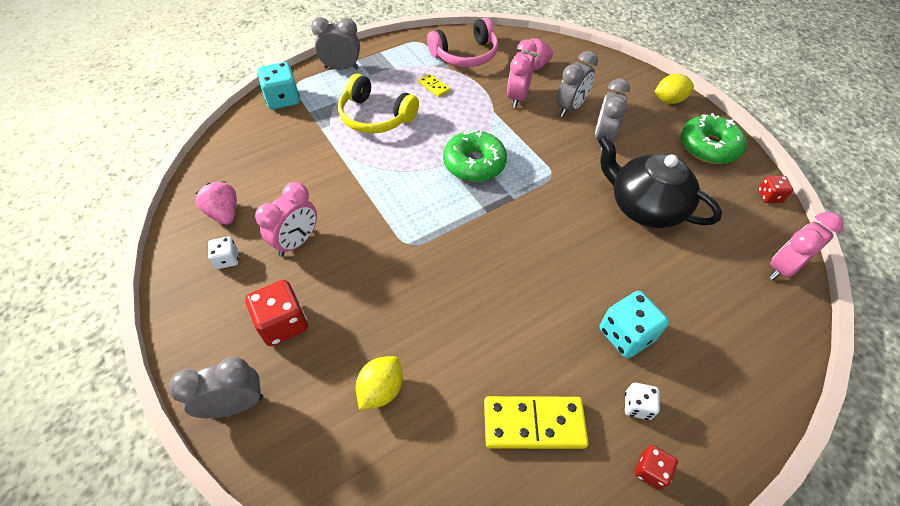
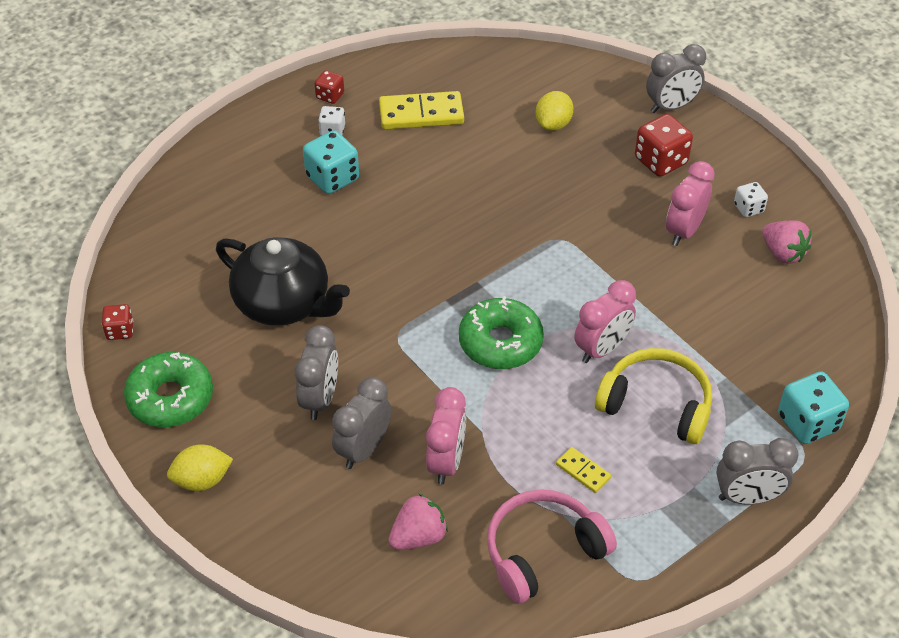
camera: 175 degrees right, 5 degrees down
pink clock [769,212,844,280] -> pink clock moved to [574,280,636,363]

